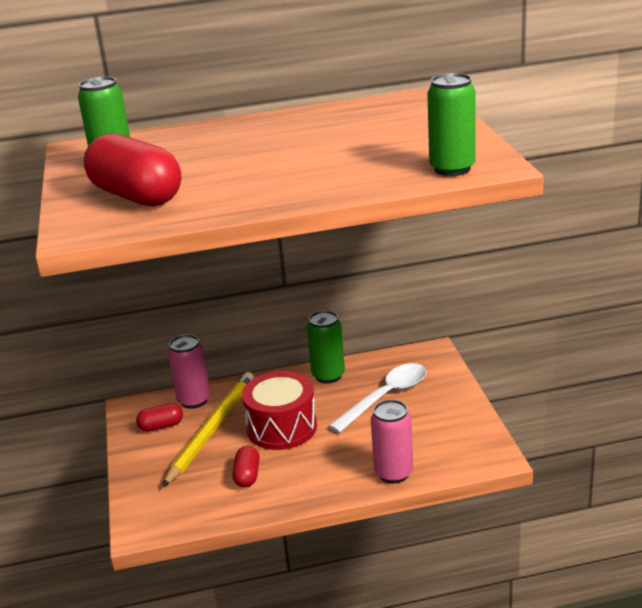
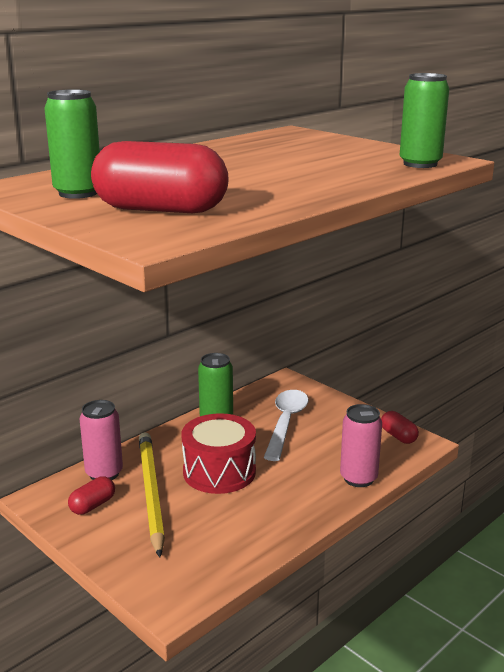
camera: 35 degrees left, 5 degrees down
red capsule [232,446,260,488] -> red capsule moved to [381,411,419,444]

